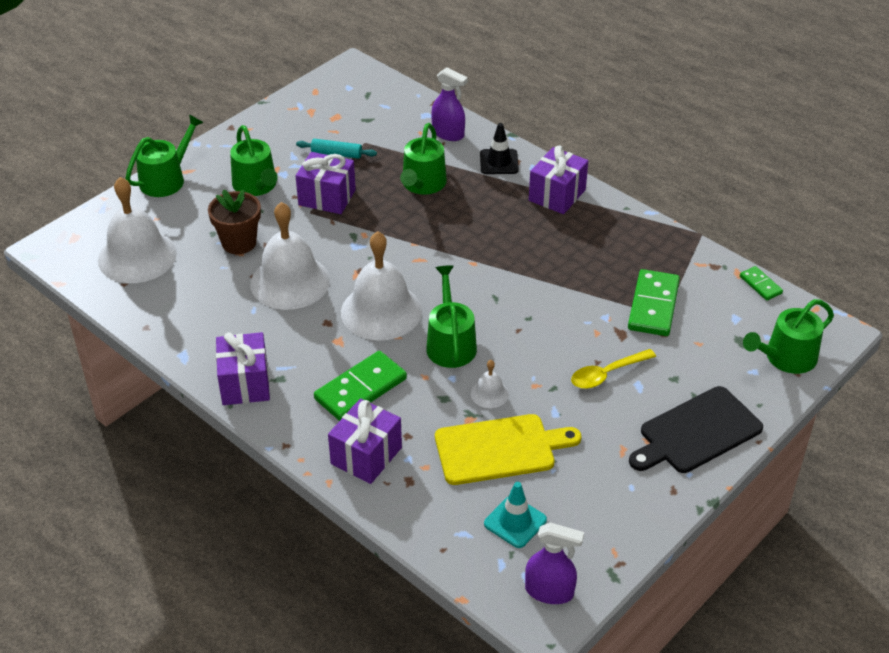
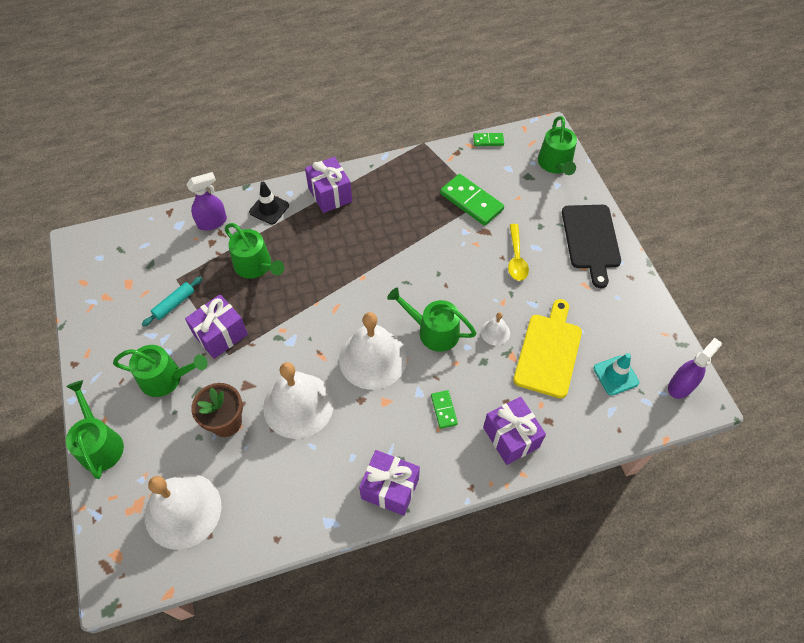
camera: 60 degrees left, 15 degrees up
green domino [314,351,407,421] -> green domino [431,390,458,429], size x0.52

